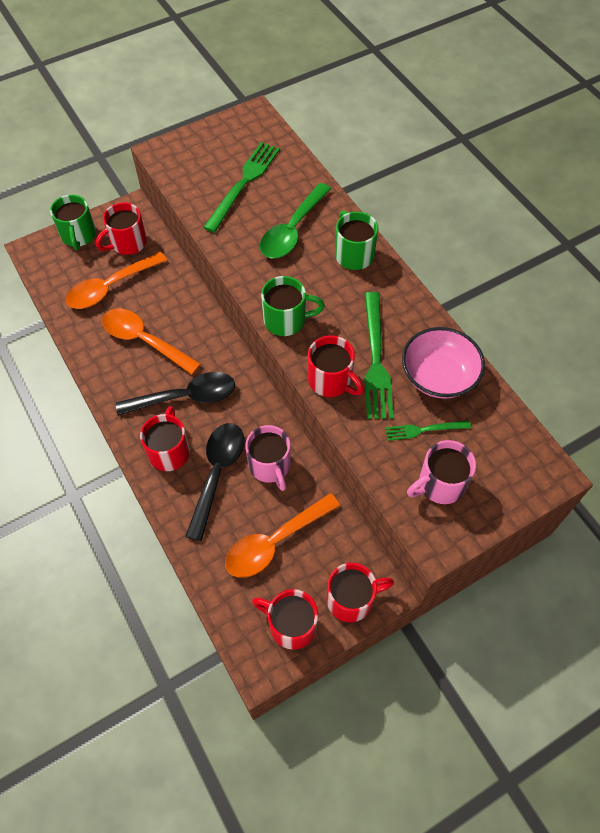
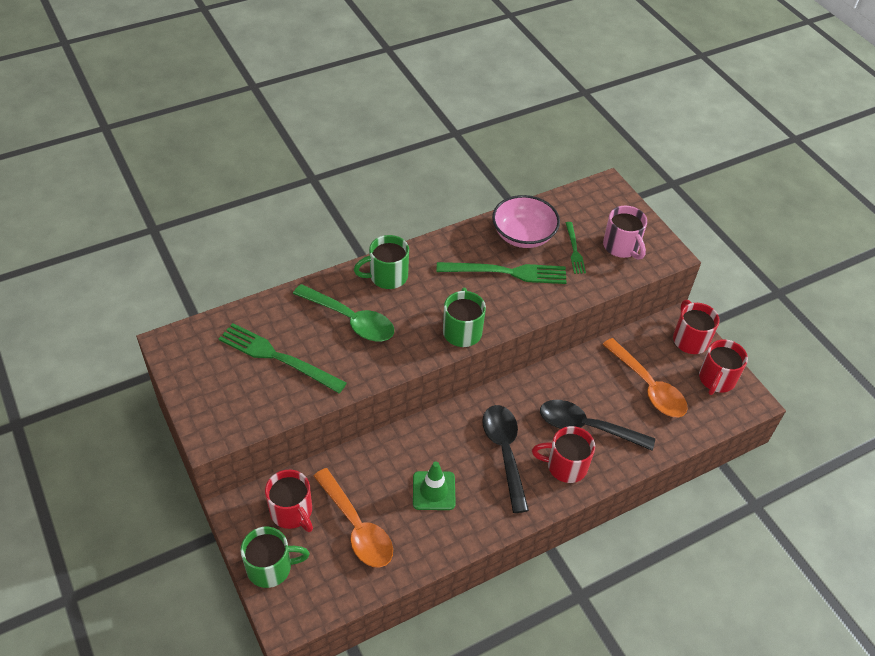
camera: 90 degrees left, 10 degrees down
orange spoon [102,308,201,375] -> green traffic cone [413,461,456,510]
pink mug [245,425,291,491] -> none
red mug [308,335,364,397] -> none

